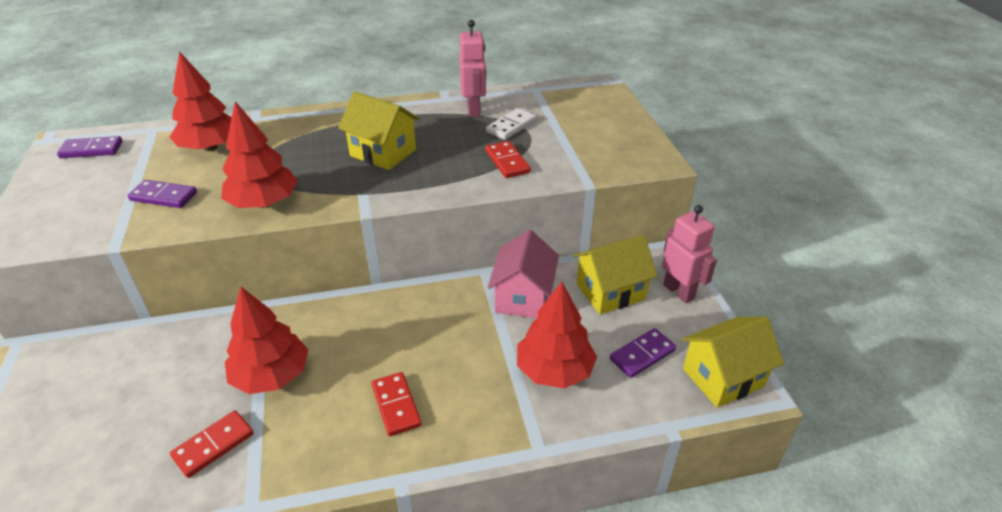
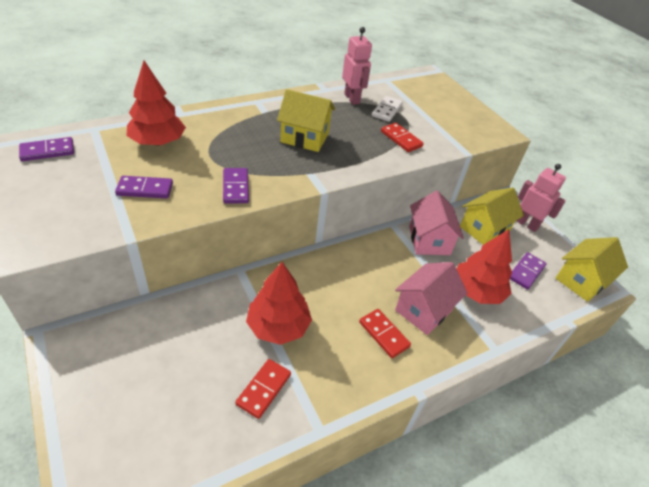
camera: 20 degrees left, 5 degrees up
red tree [221,101,298,208] -> purple domino [223,168,249,204]
none -> pink house [395,262,468,335]

